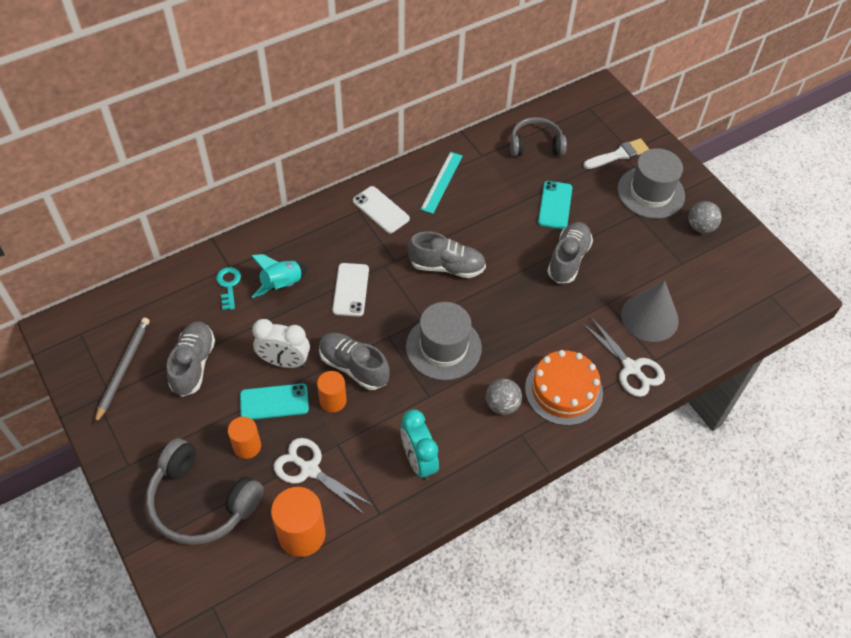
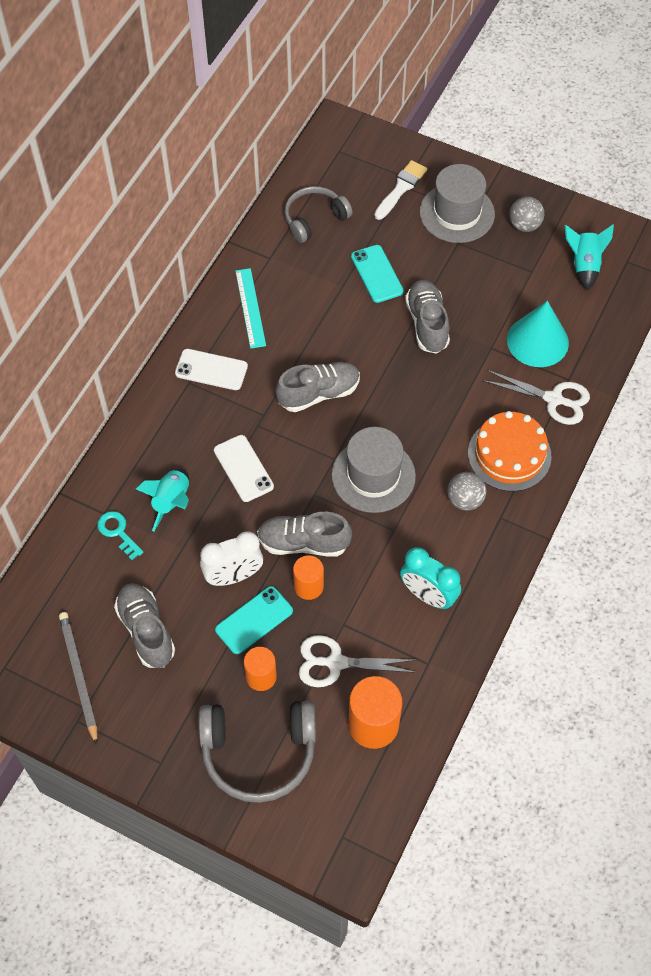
camera: 30 degrees left, 5 degrees up
grey cone [621,281,679,342] -> turquoise cone [507,301,569,367]
none -> turquoise rocket [565,225,614,291]

